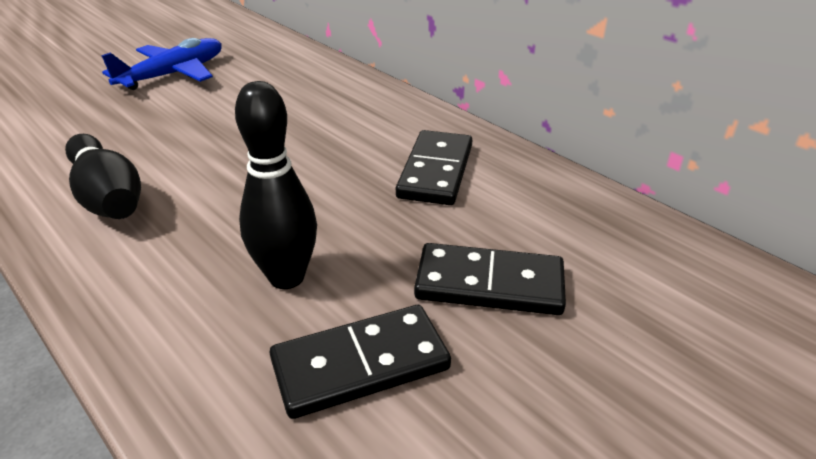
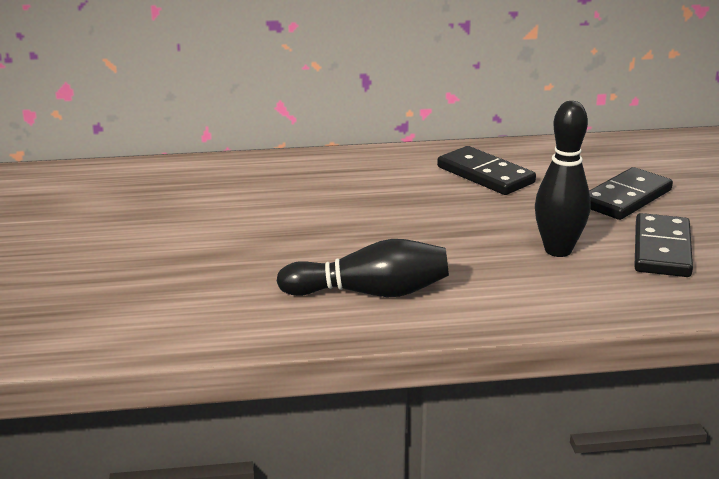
camera: 55 degrees left, 10 degrees down
blue plane [101,38,222,90] -> none

